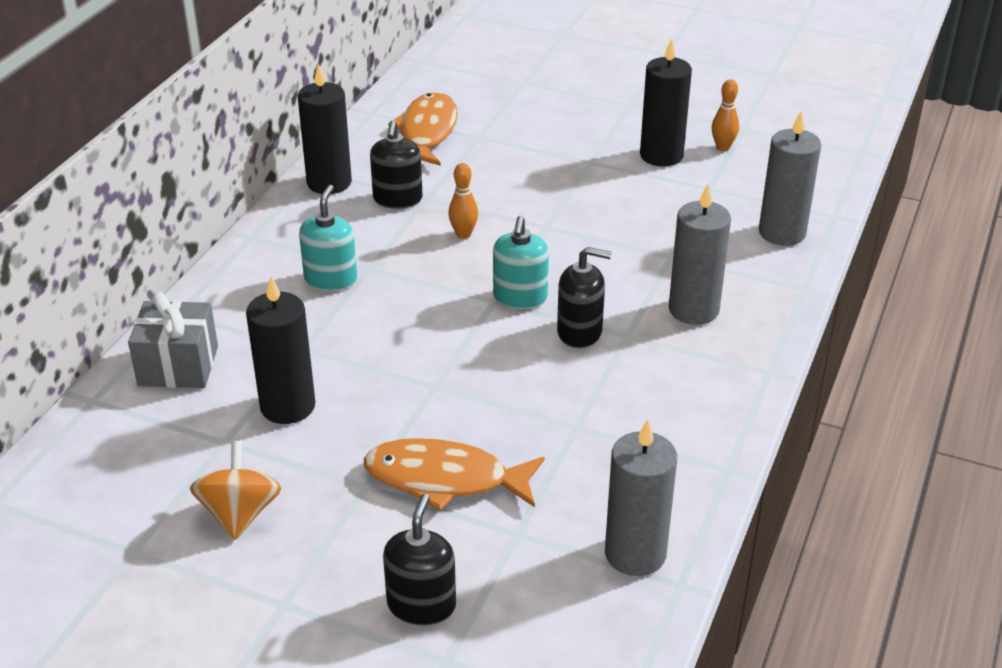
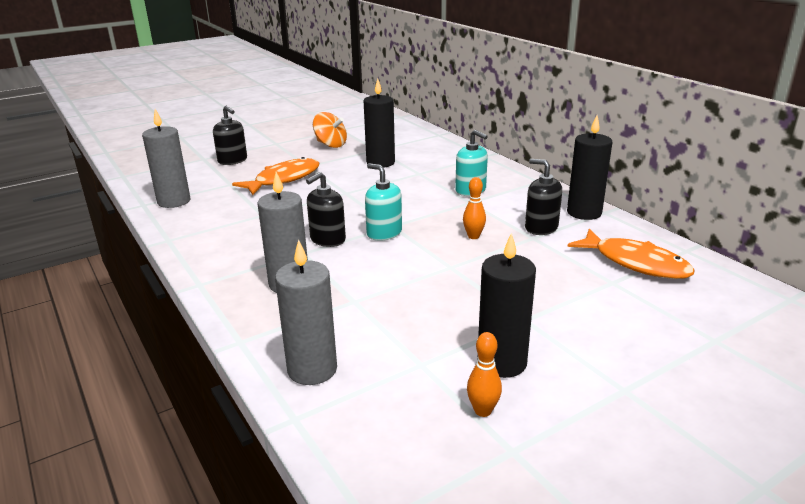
camera: 125 degrees right, 10 degrees down
grey gift [128,292,218,388] -> none

